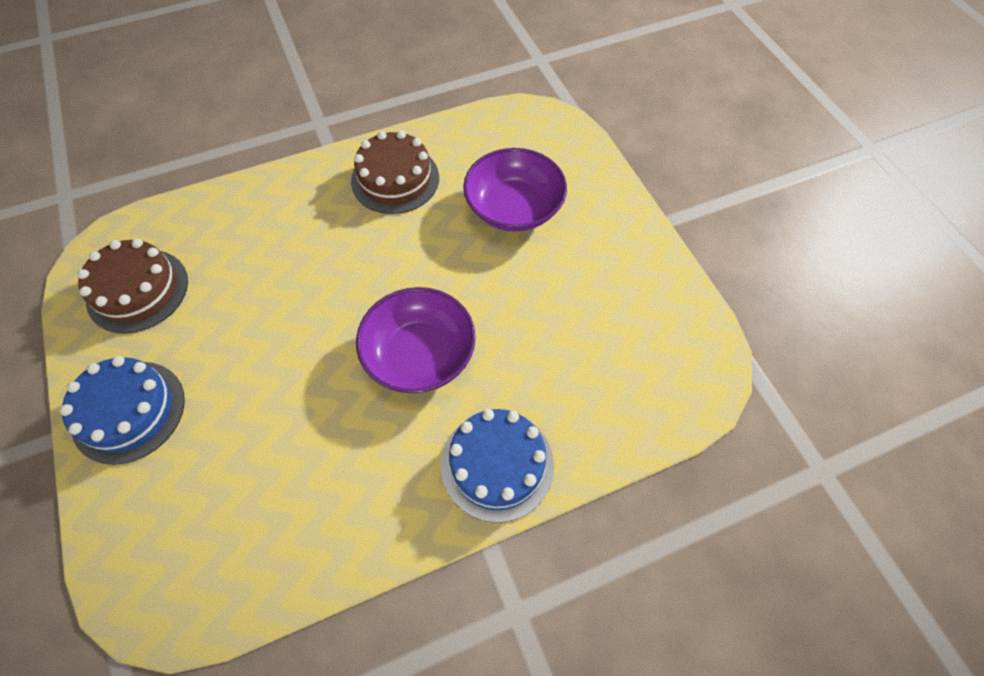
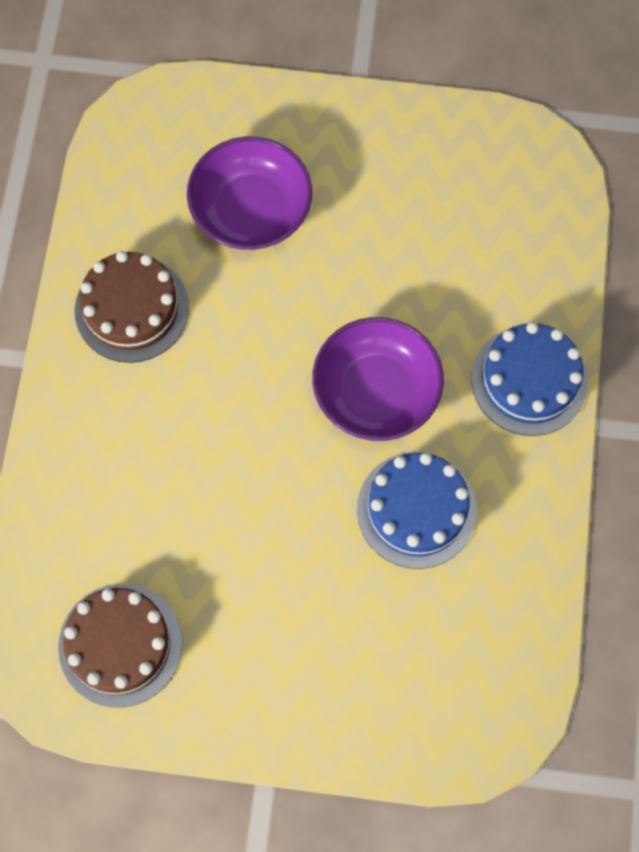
camera: 60 degrees left, 10 degrees up
blue cake [59,356,185,465] -> blue cake moved to [357,452,477,569]

